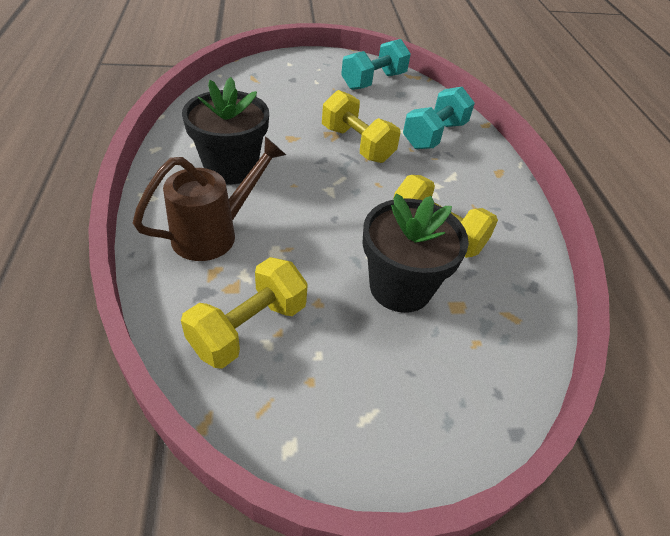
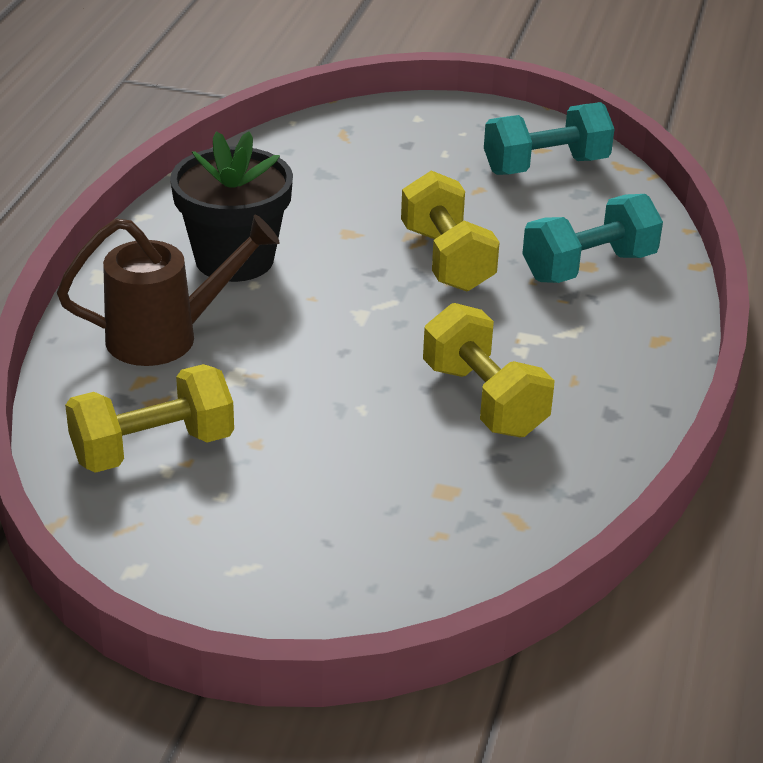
camera: 25 degrees right, 10 degrees down
black flower pot [362,193,469,313] -> none

